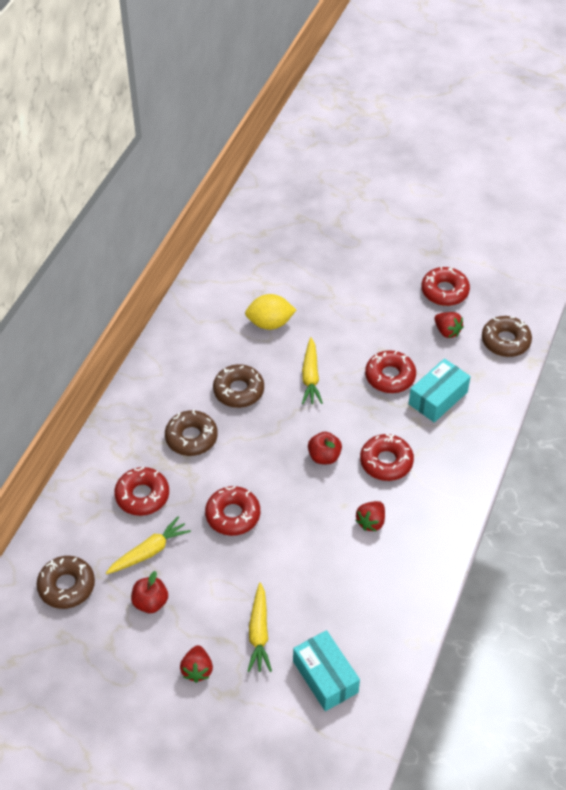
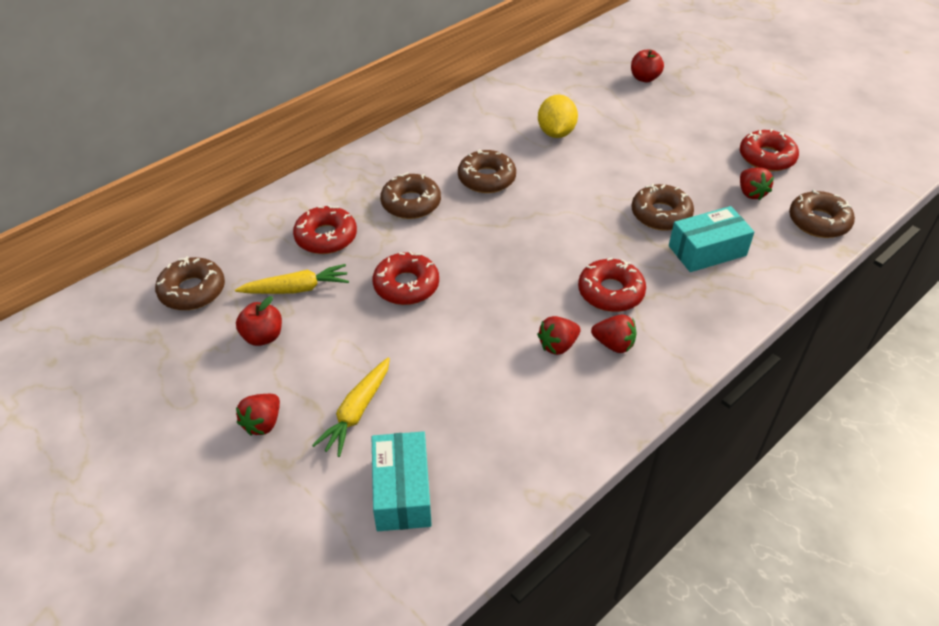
camera: 25 degrees right, 5 degrees down
yellow lemon [245,294,296,330] -> yellow lemon turned 75 degrees clockwise [538,95,578,138]
yellow carrot [302,337,323,404] -> none
red apple [308,432,342,464] -> red apple moved to [631,50,664,82]
red donut [365,350,416,393] -> brown donut [632,184,694,231]
none -> red strawberry [591,315,636,353]

